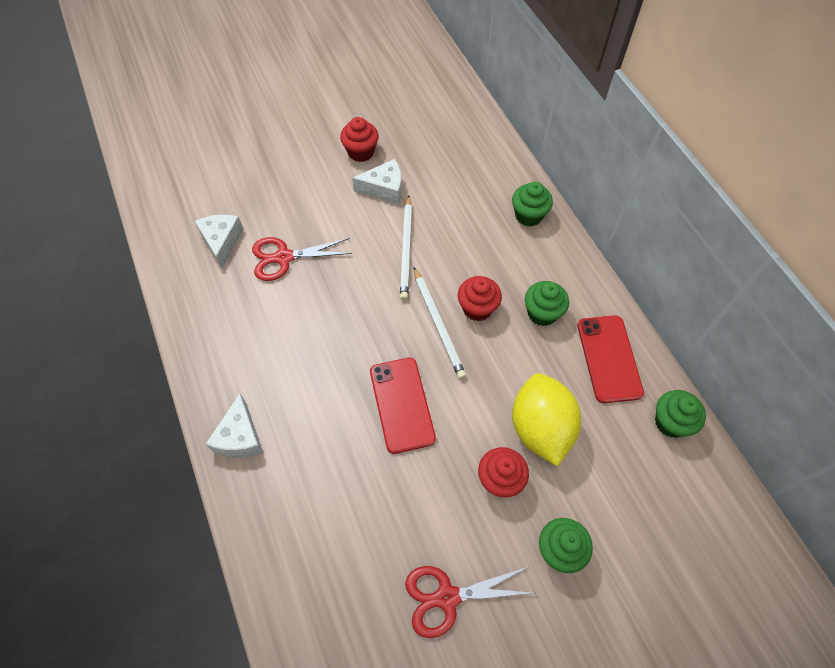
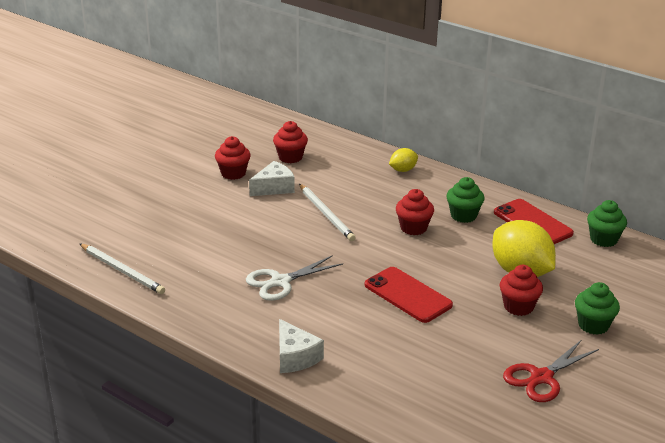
camera: 30 degrees left, 30 degrees down
white cheese [195,215,243,268] -> none
red scissors [252,237,352,281] -> none
white pencil [414,268,466,379] -> white pencil moved to [79,243,165,294]
green cupcake [512,182,553,226] -> yellow lemon [389,148,418,172]
none -> white scissors [246,255,343,301]
none -> red cupcake [273,121,308,163]

